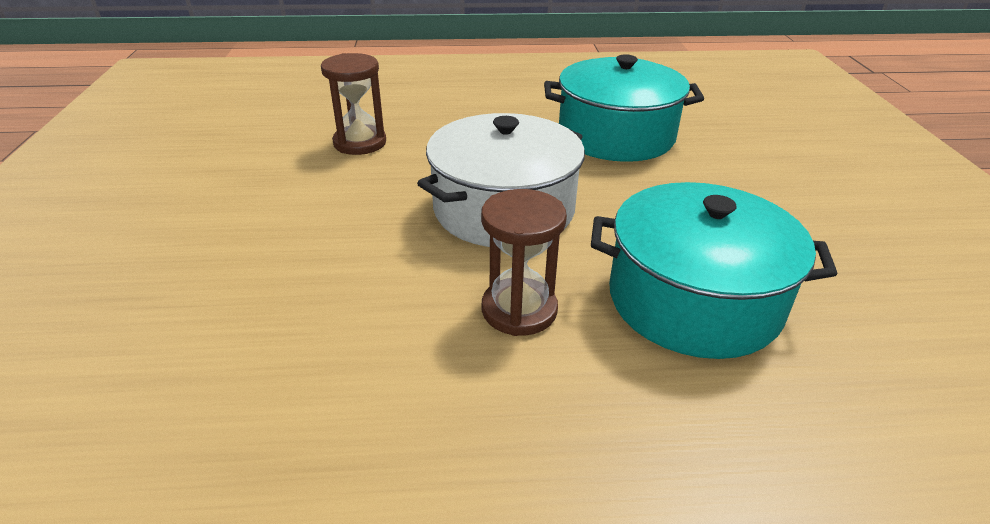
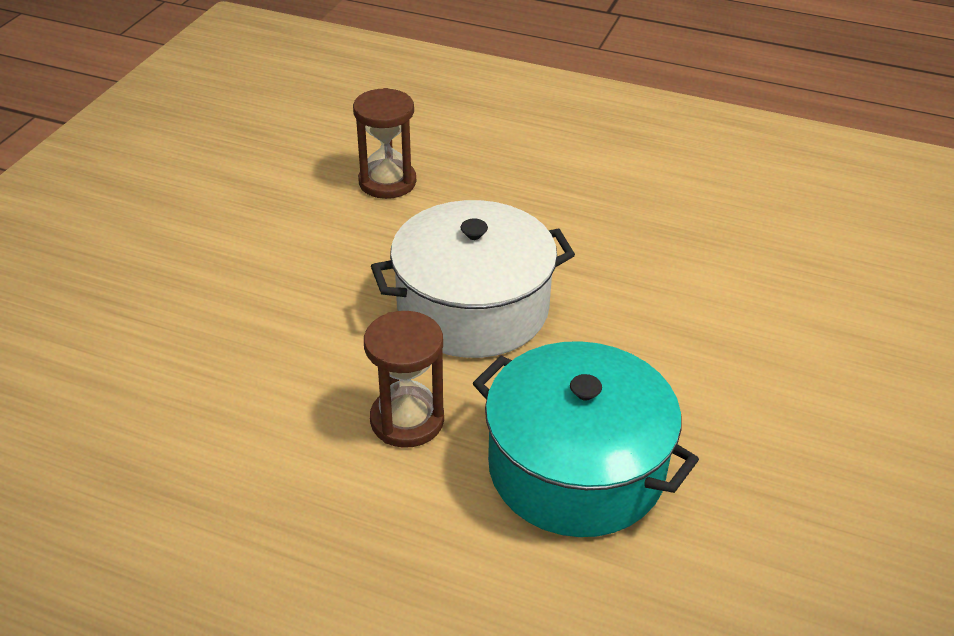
camera: 25 degrees right, 5 degrees up
turquoise pot [544,54,704,162] -> none

